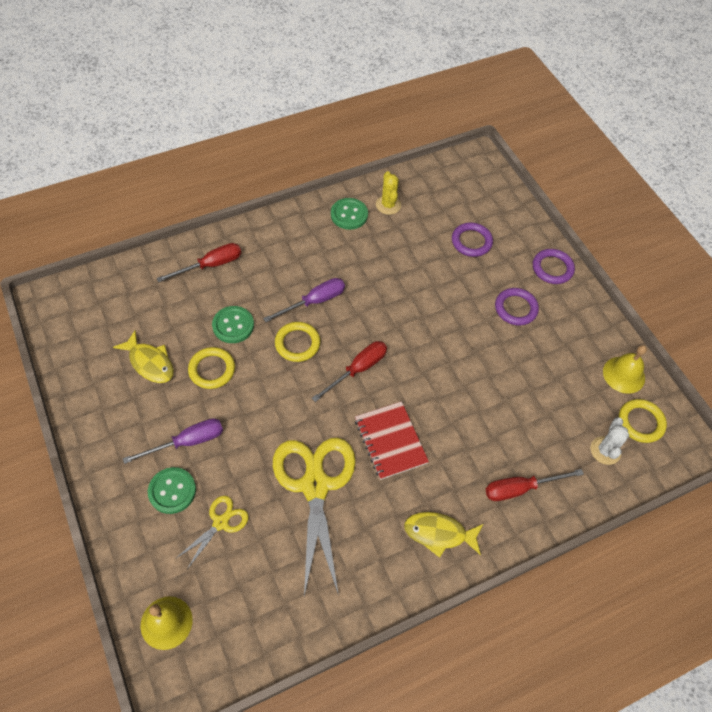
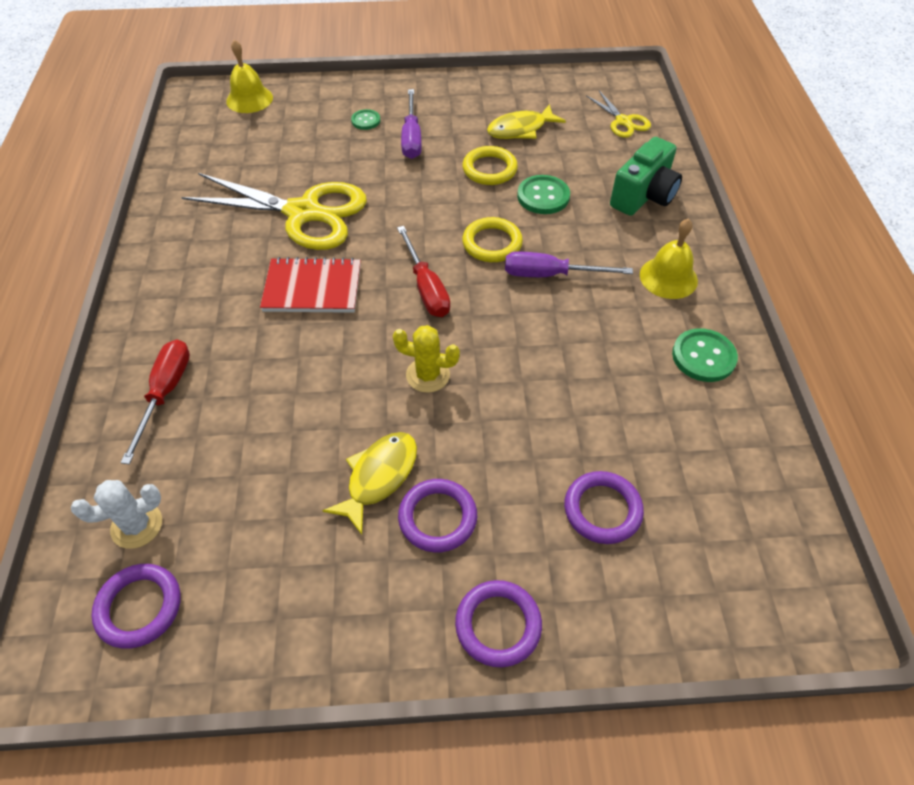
camera: 115 degrees right, 5 degrees down
green button [148,467,196,514] -> green button [351,109,380,130], size x0.61
red screwdriver [157,243,241,282] -> green camera [610,137,682,216]
yellow scissors [175,496,249,569] -> yellow scissors moved to [586,91,651,138]
purple screwdriver [263,278,345,322] -> purple screwdriver turned 105 degrees clockwise [505,251,633,277]
yellow cactus [376,171,401,215] -> yellow cactus moved to [393,325,460,393]
yellow fish [404,512,483,558] -> yellow fish moved to [322,432,417,535]
white cactus [591,417,629,465] -> white cactus turned 60 degrees counterclockwise [71,480,162,549]
yellow bell [603,345,647,394] -> yellow bell moved to [640,218,698,299]
yellow ring [619,399,667,443] -> purple ring [92,564,181,648]

